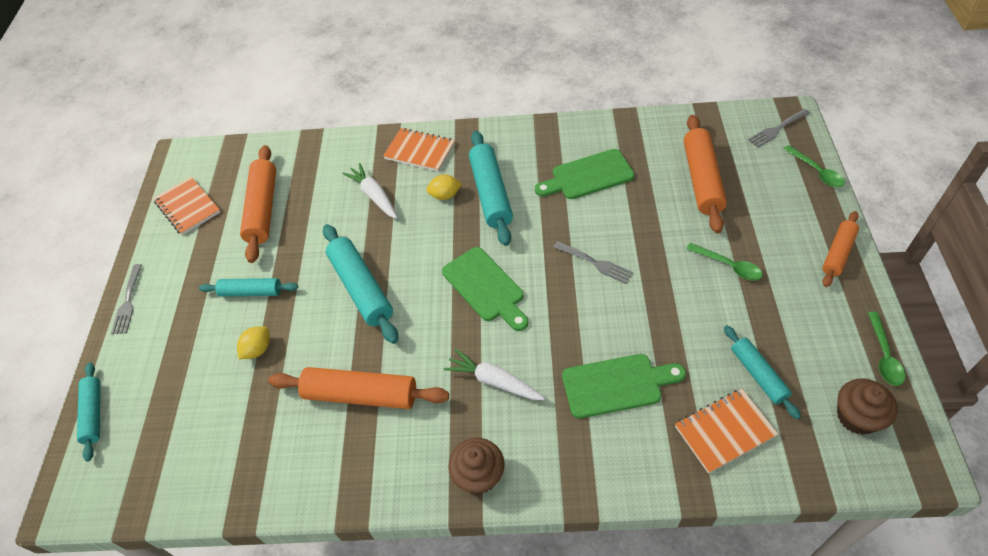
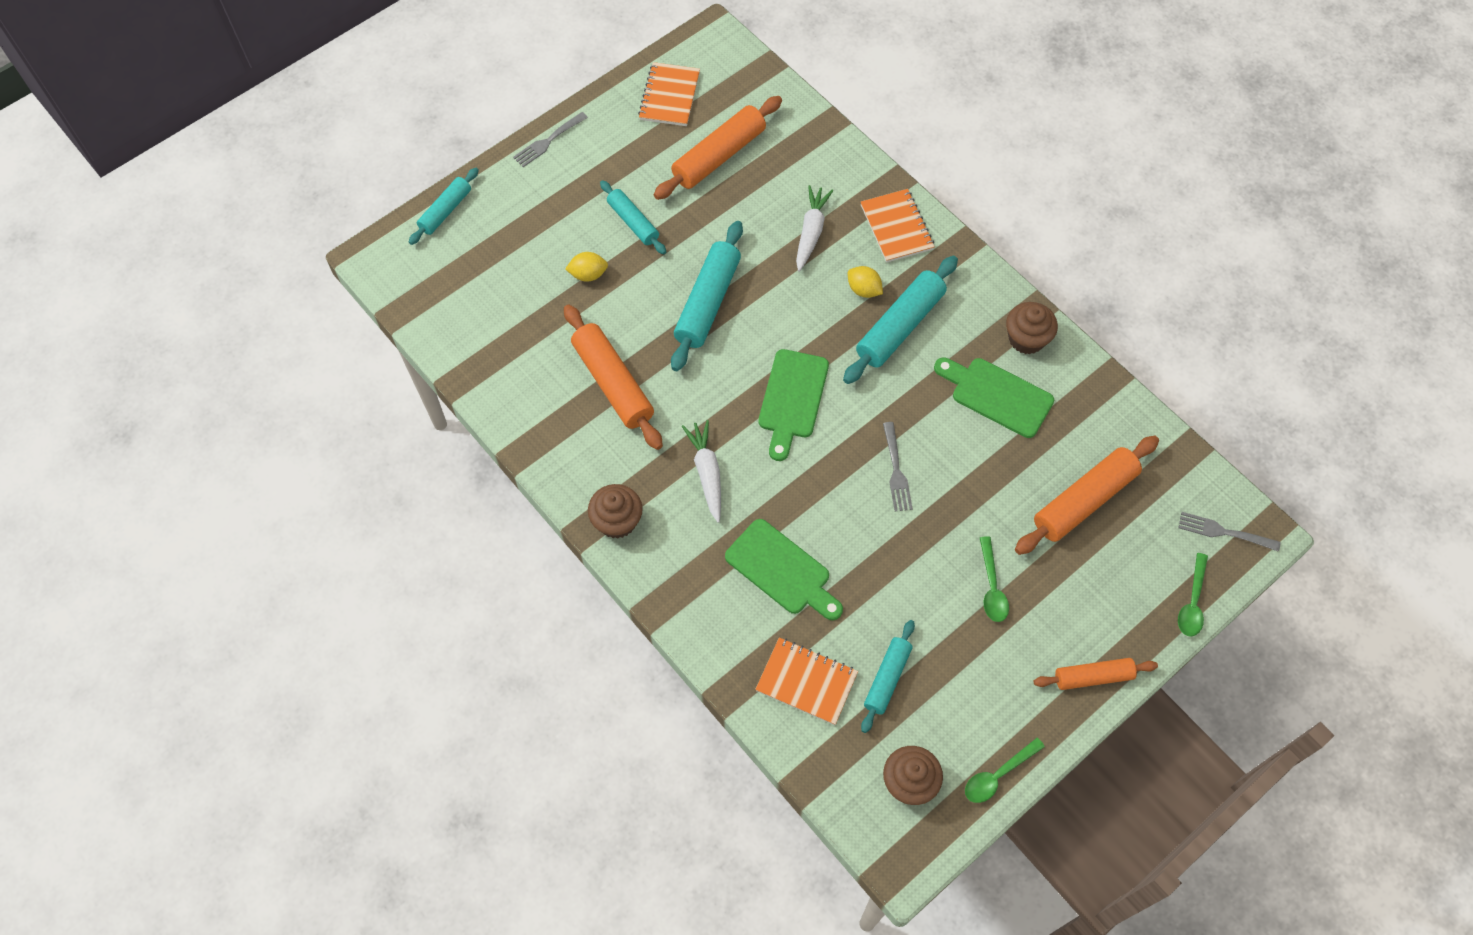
camera: 45 degrees right, 10 degrees up
none -> brown cupcake [1006,302,1058,354]

